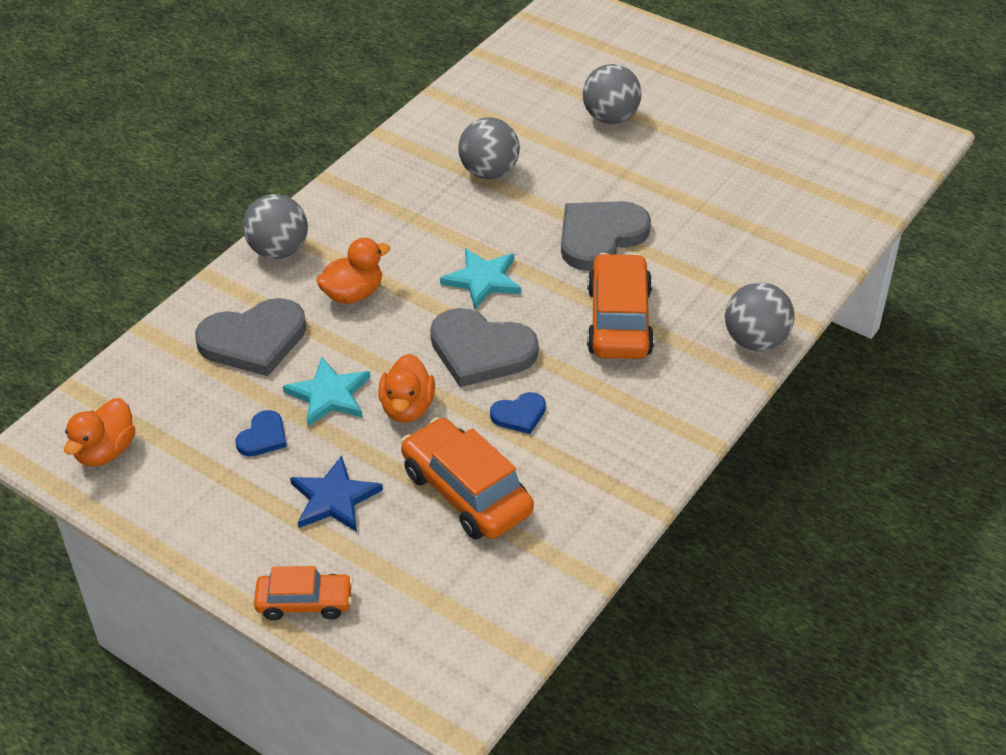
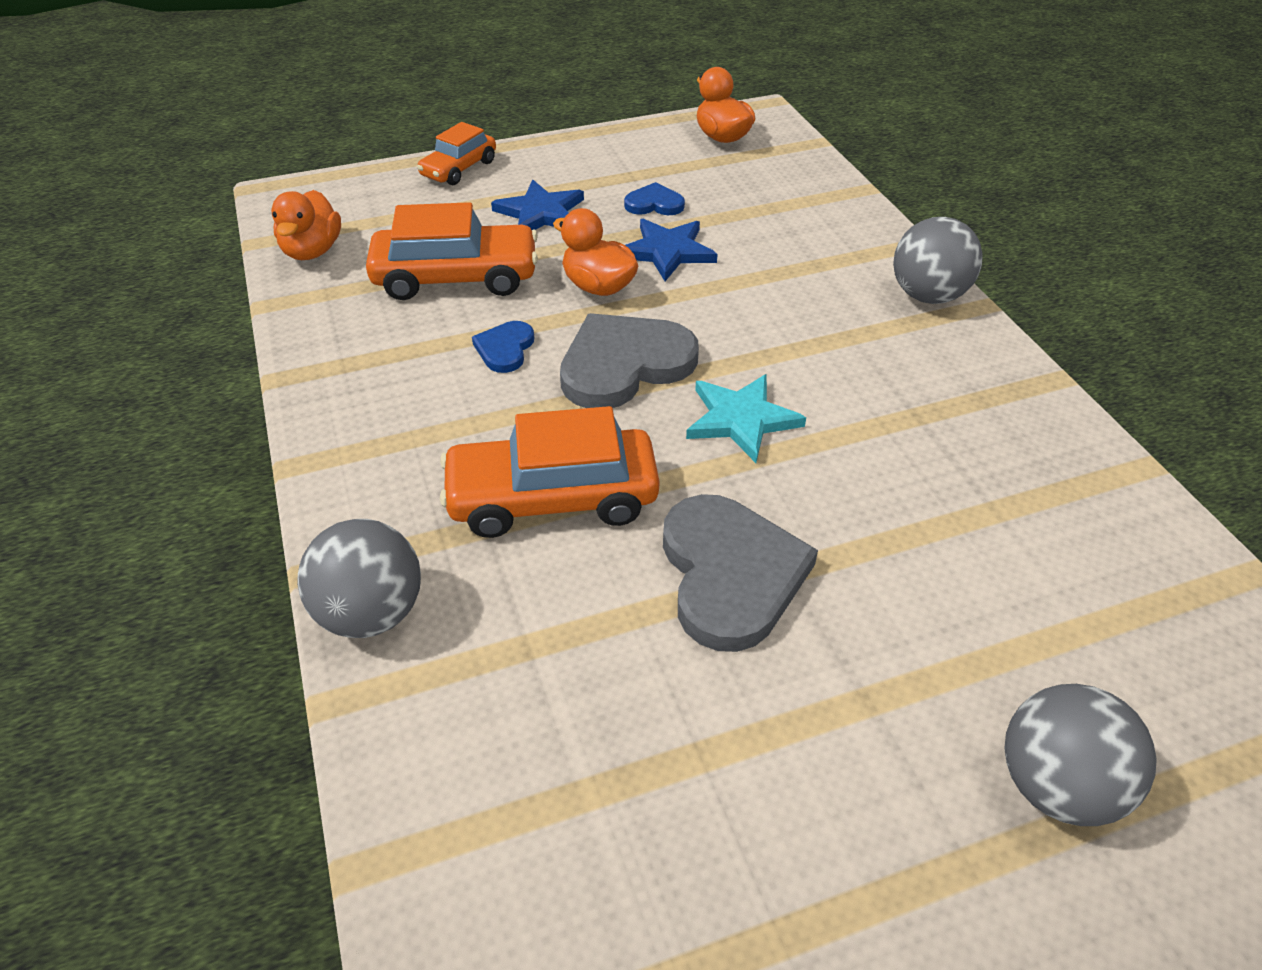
camera: 125 degrees right, 0 degrees up
grey heart [195,298,306,376] -> none
blue heart [236,410,287,456] -> blue heart turned 120 degrees clockwise [624,182,685,215]
turquoise star [283,357,370,427] -> blue star [625,219,718,281]
orange duck [316,238,390,304] -> orange duck moved to [271,190,341,260]
grey ball [458,118,520,179] -> none
orange car [587,253,654,359] -> orange car turned 135 degrees clockwise [440,406,660,538]

